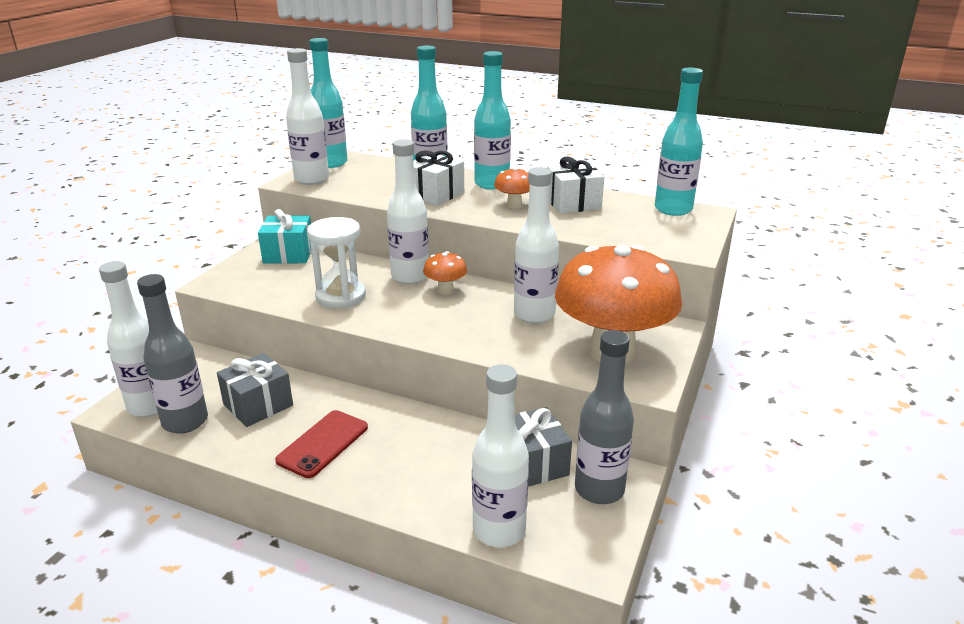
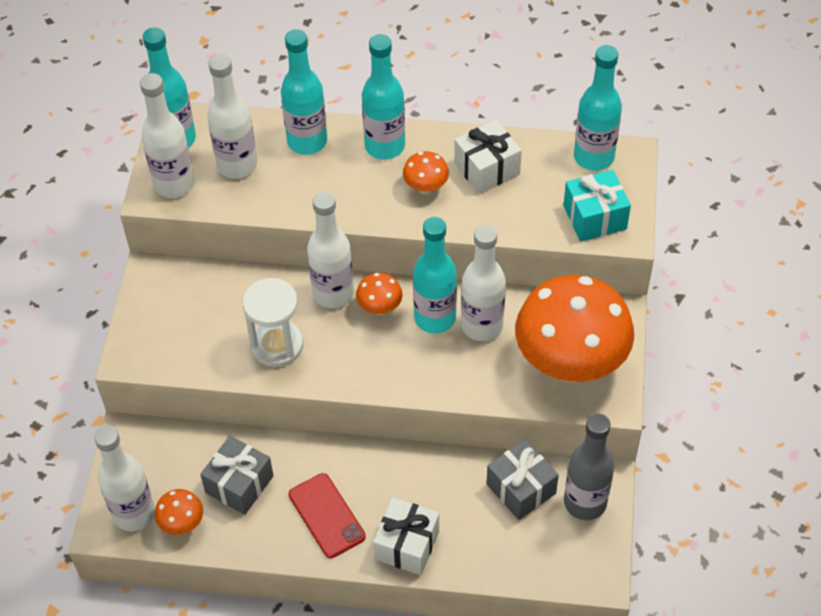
camera: 15 degrees left, 25 degrees up
grey bottle [137,274,208,434] -> orange mushroom [155,489,203,535]
turquoise gift [258,209,311,264] -> turquoise gift moved to [563,170,631,241]
red phone [275,410,368,478] -> red phone turned 45 degrees counterclockwise [289,473,366,558]
white gift [413,151,464,206] -> white gift moved to [373,497,439,575]
white bottle [472,364,529,548] -> white bottle moved to [207,54,257,179]
none -> turquoise bottle [413,217,457,333]

